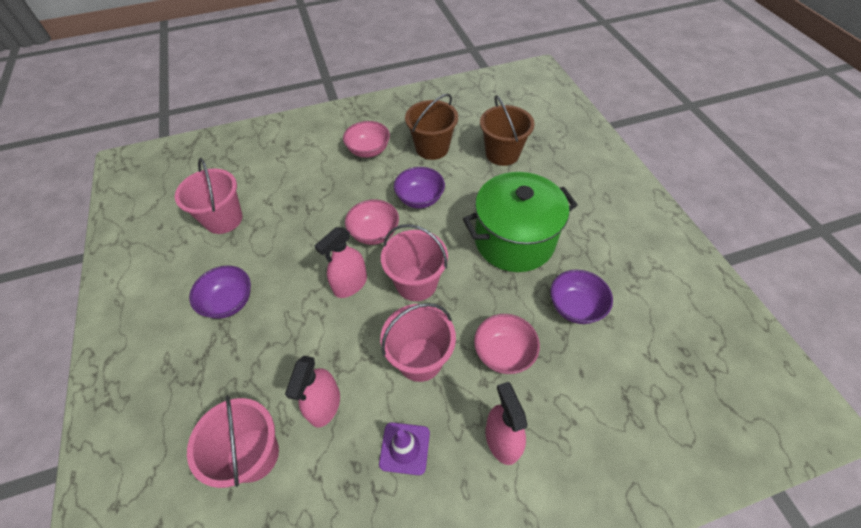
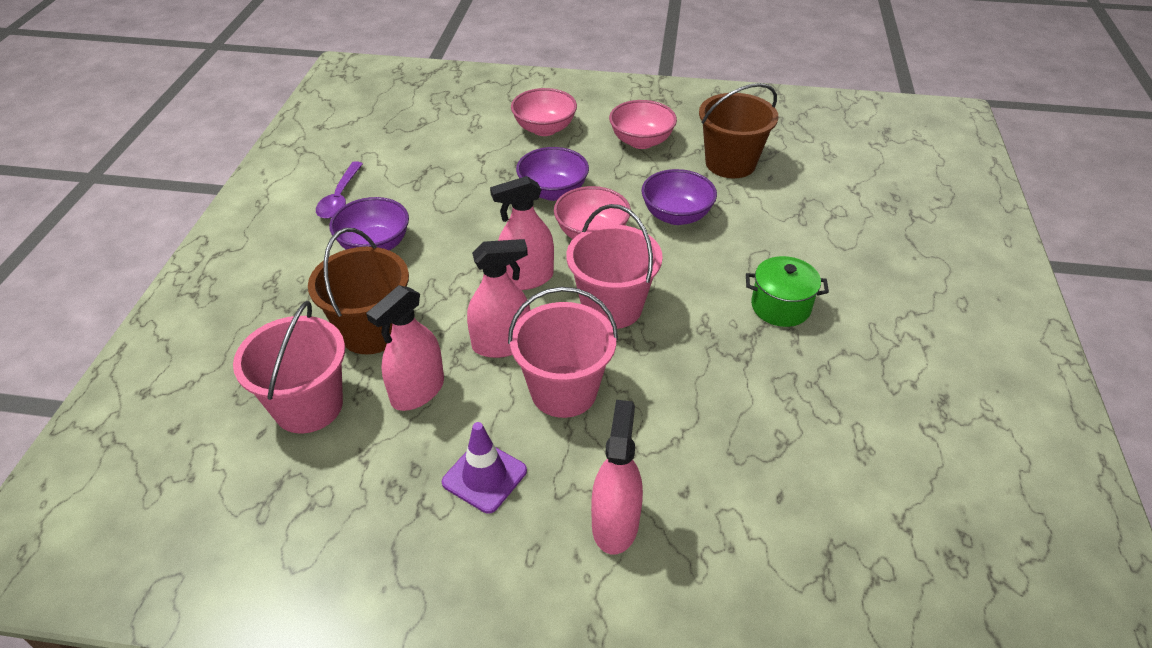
camera: 25 degrees right, 10 degrees down
pink bucket [175,158,243,234] -> none
green pot [463,172,578,272] -> green pot [746,256,829,327], size x0.48
pink bowl [474,314,540,374] -> pink bowl moved to [511,88,577,136]
brown bucket [480,95,535,166] -> brown bucket moved to [308,228,409,354]
purple bowl [550,270,613,324] -> purple bowl moved to [516,147,589,201]
none -> purple spoon [316,161,363,219]
none -> pink spray bottle [467,239,530,358]

